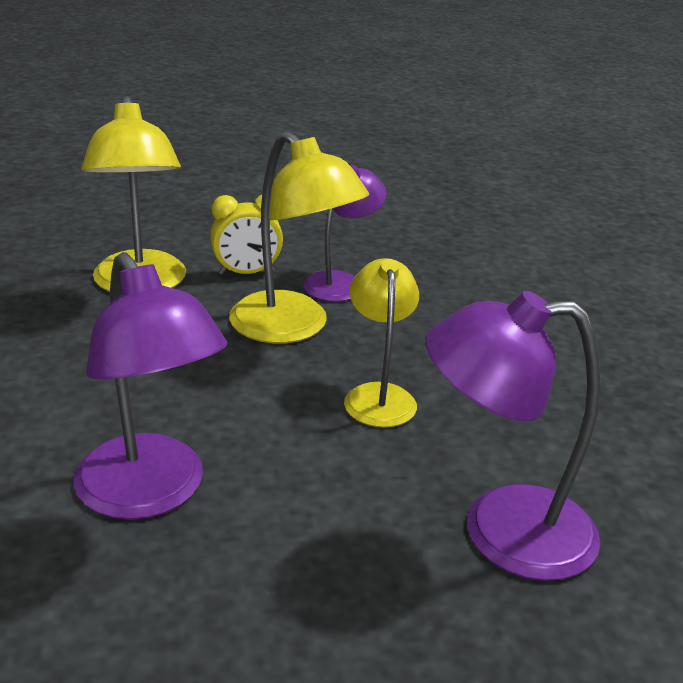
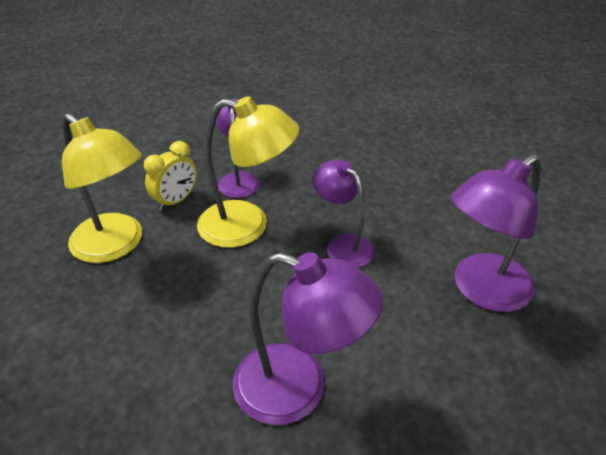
camera: 35 degrees left, 10 degrees up
yellow lamp [344,258,419,427] -> purple lamp [312,160,375,268]

